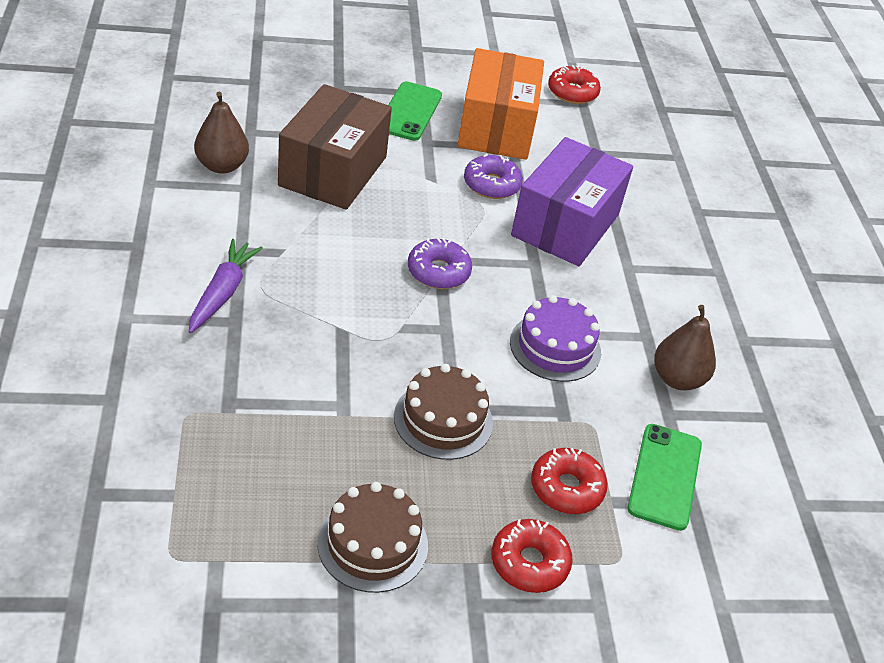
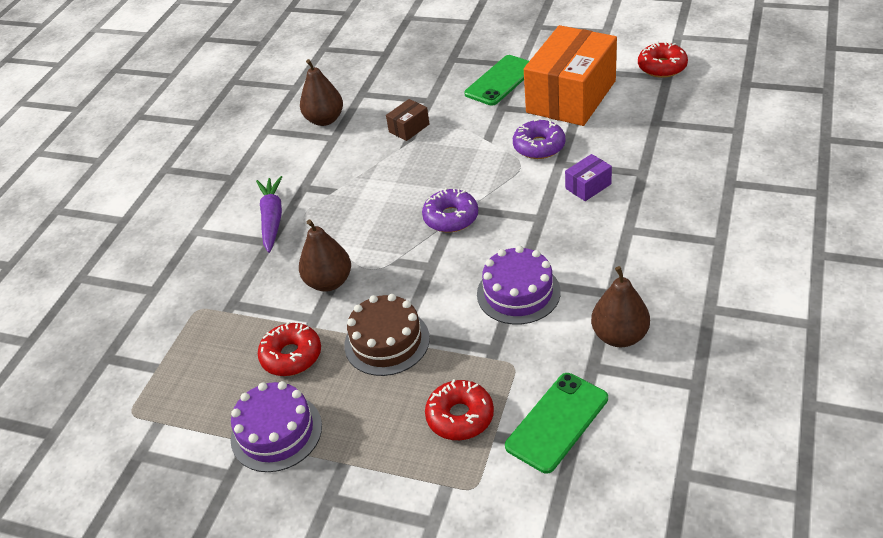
camera: 35 degrees right, 0 degrees up
purple carrot [189,239,263,333] -> purple carrot turned 45 degrees counterclockwise [256,176,282,253]
brown box [278,84,392,210] -> brown box [386,99,429,141], size x0.41
brown cake [317,482,428,593] -> purple cake [231,381,322,472]
red donut [491,519,573,593] -> red donut moved to [258,321,321,376]
purple box [511,137,633,266] -> purple box [565,154,612,201], size x0.41
none -> brown pear [299,220,351,292]

